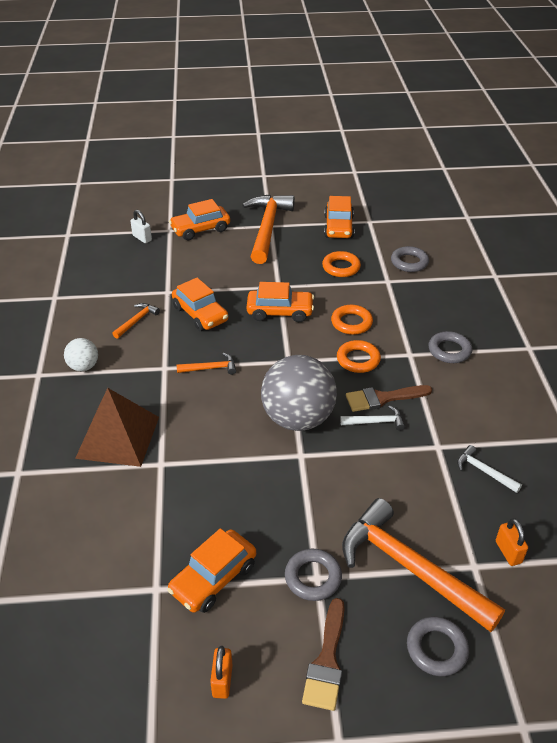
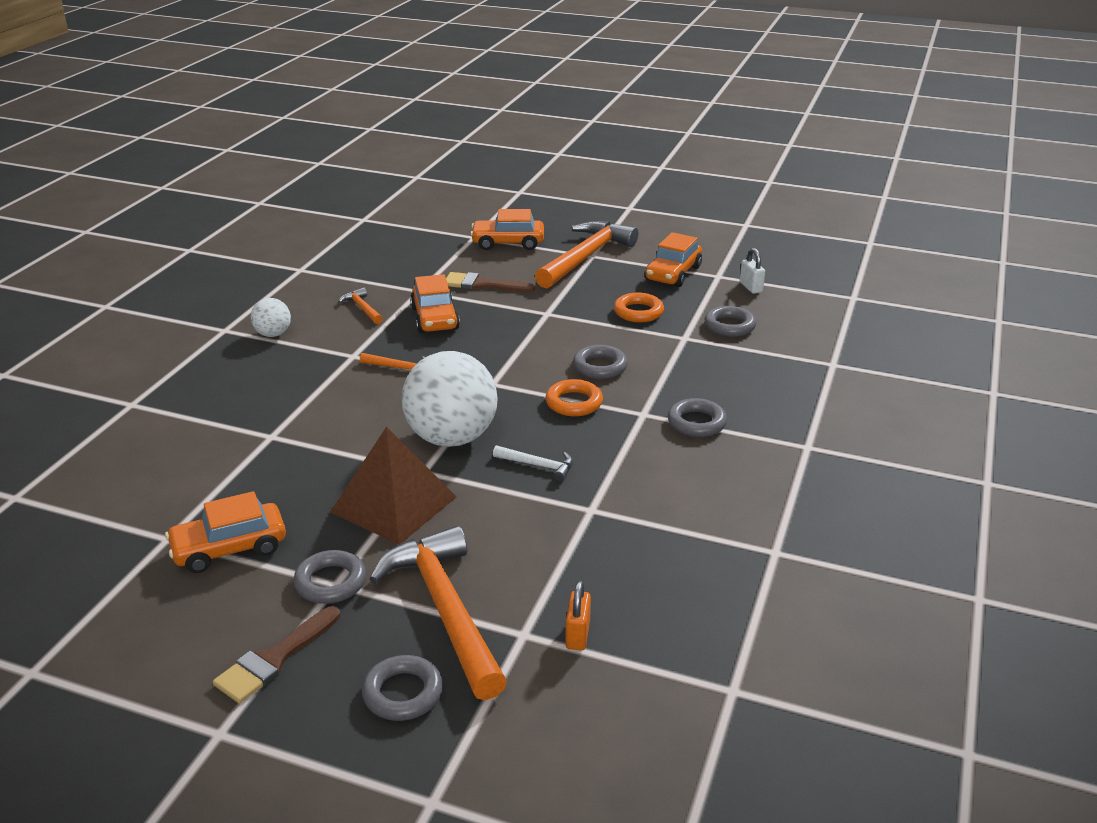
camera: 25 degrees right, 10 degrees down
brown pyramid [75,388,159,467] -> brown pyramid moved to [330,427,456,545]
orange hammer [112,303,160,338] -> orange hammer turned 90 degrees counterclockwise [339,287,383,324]
white padlock [130,210,152,243] -> white padlock moved to [740,248,765,294]
orange padlock [210,646,232,699] -> none
orange car [247,282,314,322] -> none
grey ball [261,355,337,431] -> white ball [401,351,498,447]
orange ring [331,305,373,335] -> grey ring [573,345,628,379]
brown brush [346,385,432,412] -> brown brush moved to [446,272,535,292]
white hammer [457,445,522,493] -> none

